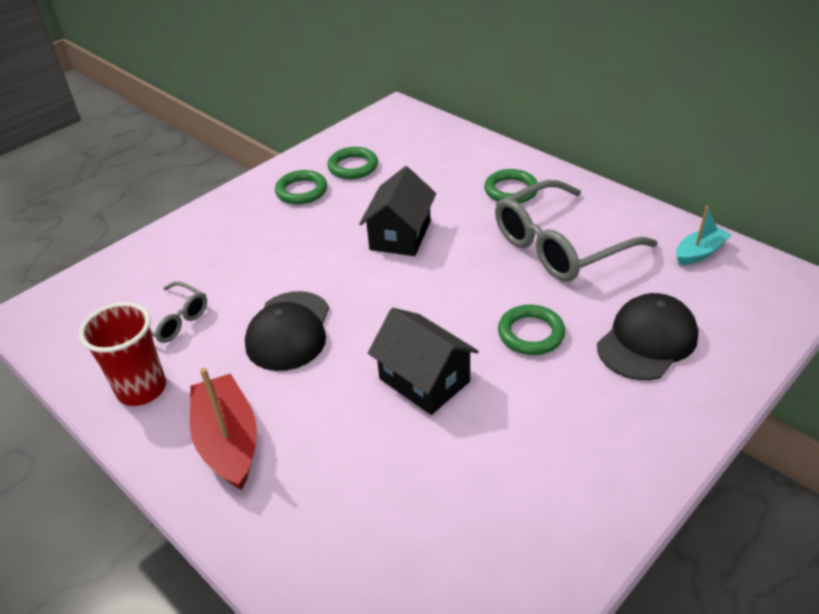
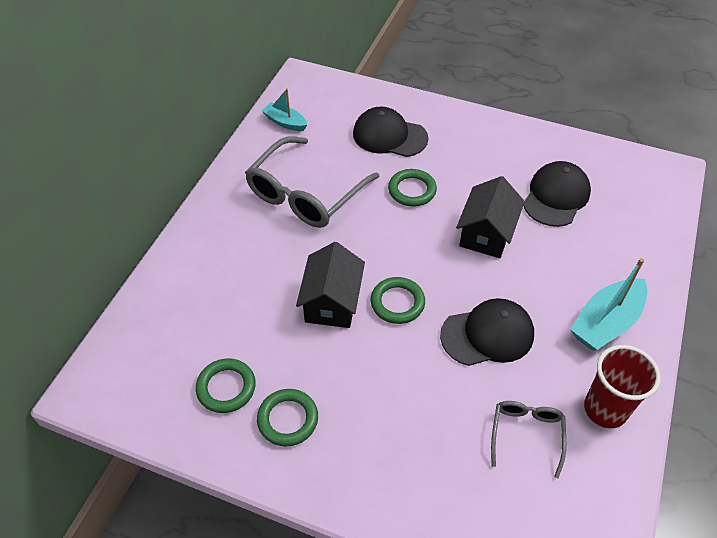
camera: 115 degrees left, 10 degrees up
red boat [190,368,257,490] -> turquoise boat [570,258,647,351]
black house [359,166,436,256] -> black house turned 75 degrees counterclockwise [296,242,365,328]
green ring [484,169,538,203] -> green ring moved to [371,277,425,324]
grey glasses [495,180,658,282] -> grey glasses turned 90 degrees clockwise [245,136,380,228]
none -> black cap [523,161,591,227]

